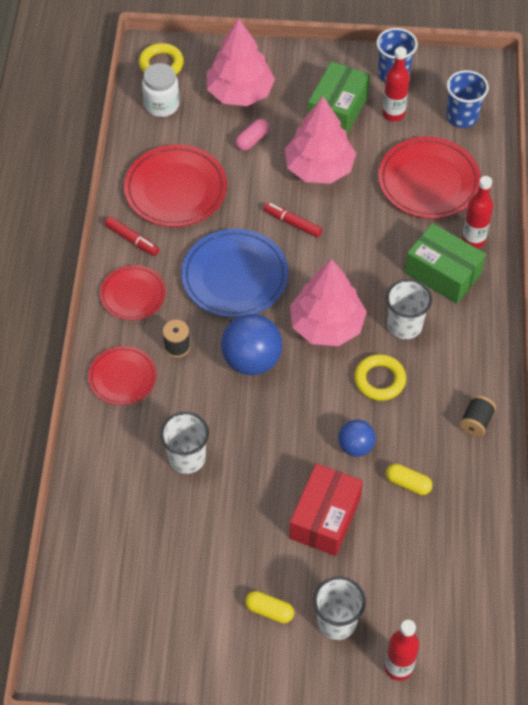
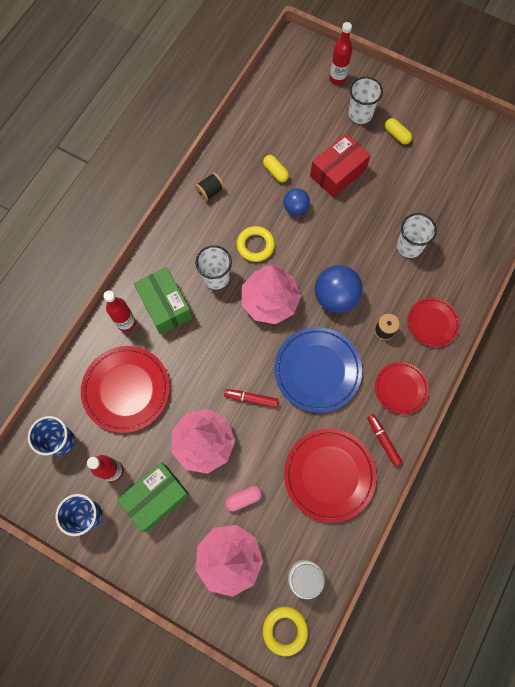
camera: 155 degrees left, 15 degrees up
red marker [264,202,322,237] -> red marker turned 135 degrees clockwise [224,389,278,408]

